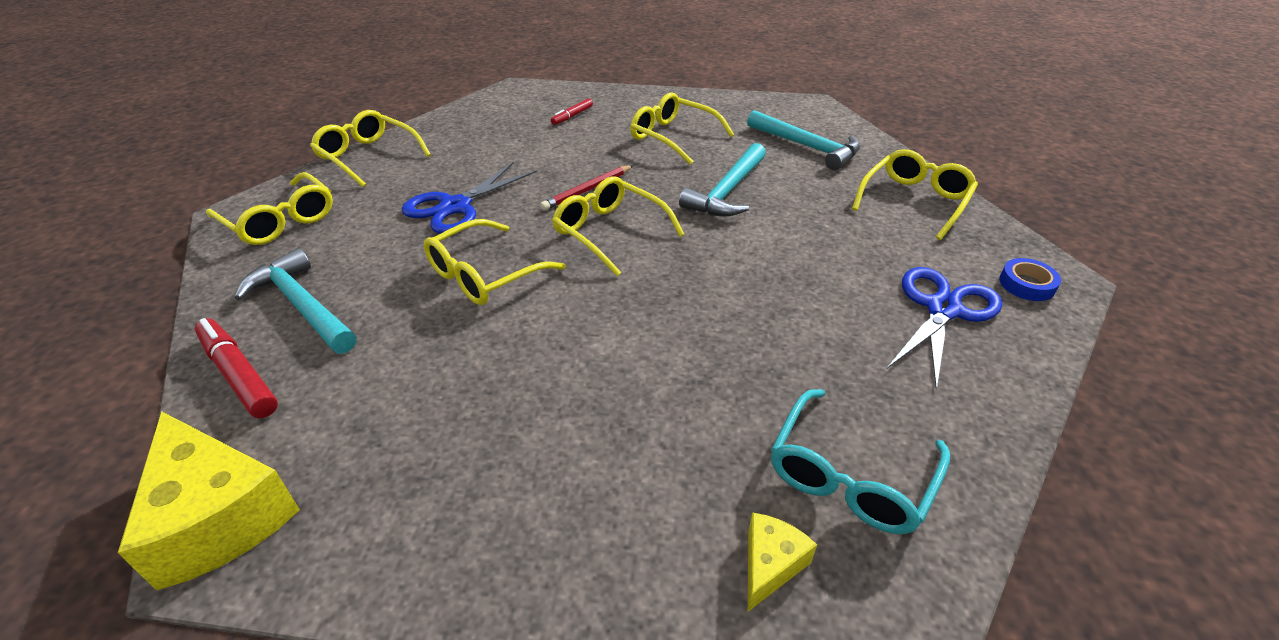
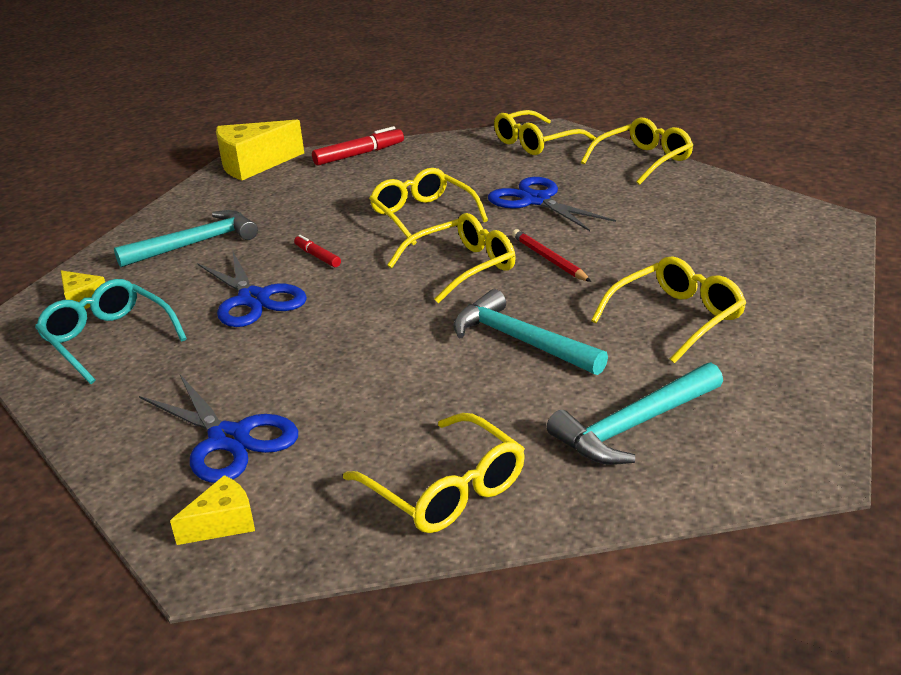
camera: 105 degrees right, 10 degrees down
turquoise hammer [235,248,357,354] -> turquoise hammer moved to [114,210,258,267]
red marker [551,98,593,125] -> red marker moved to [294,235,341,267]
blue tape [999,258,1061,301] -> yellow cheese [170,475,255,545]
none -> blue scissors [197,250,307,327]

